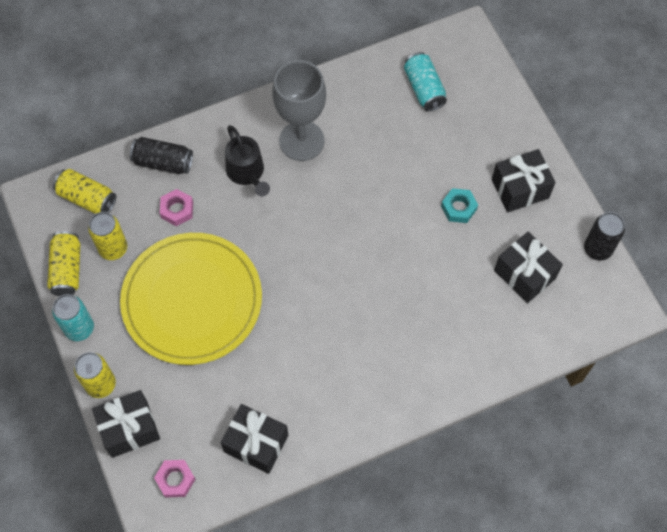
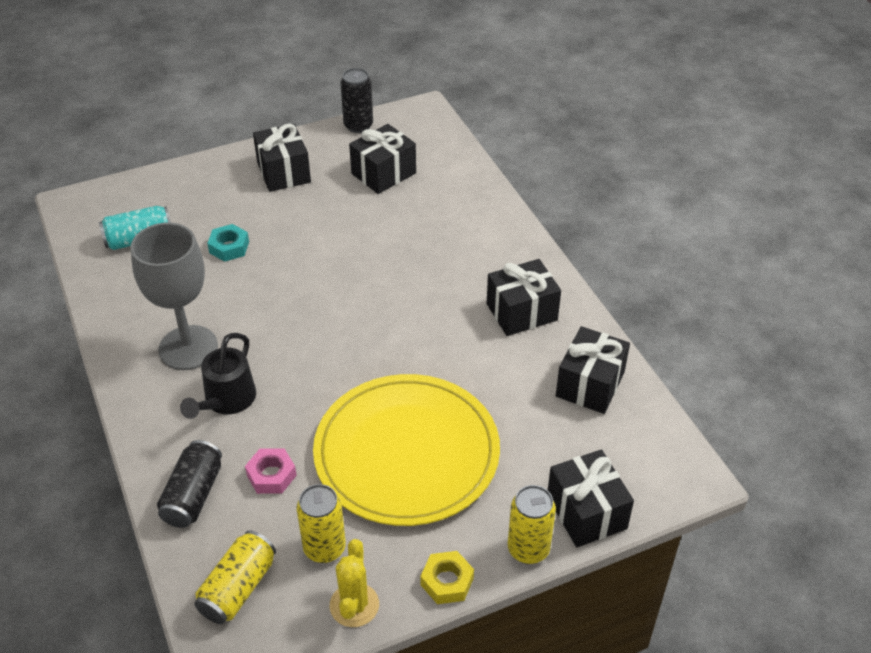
camera: 90 degrees left, 20 degrees down
yellow can [47,231,81,296] -> yellow cactus [330,539,379,627]
turquoise can [52,294,94,341] -> yellow nut [420,551,474,604]
pink nut [154,460,196,498] -> none
black watering can [225,125,270,196] -> black watering can turned 135 degrees clockwise [180,333,256,419]
turquoise nut [441,188,478,223] -> turquoise nut moved to [207,224,249,262]
none -> black gift [487,259,561,336]

